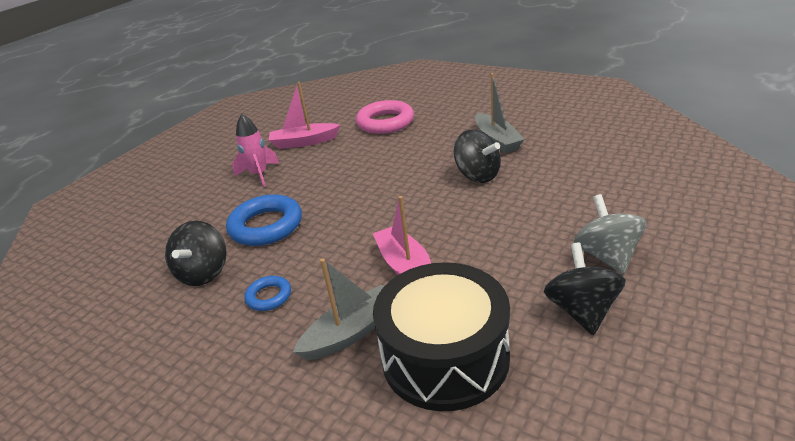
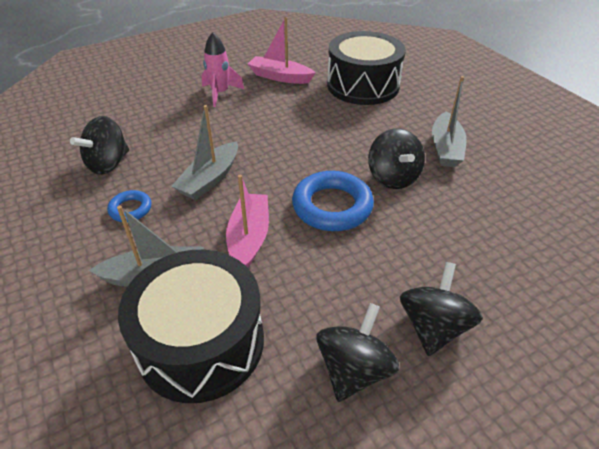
camera: 25 degrees right, 10 degrees up
blue ring [226,194,302,246] -> blue ring moved to [292,171,374,231]
pink ring [356,100,414,134] -> black drum [327,31,406,105]
grey spinning top [574,194,647,274] -> black spinning top [400,262,483,356]
none -> grey boat [171,105,238,200]

